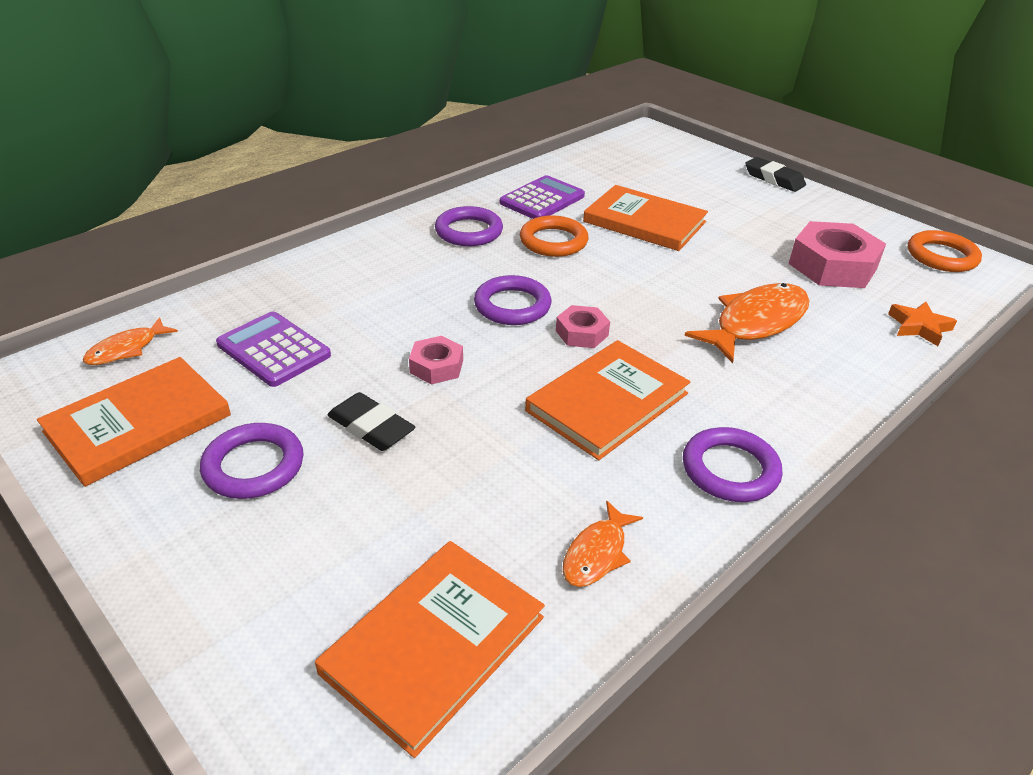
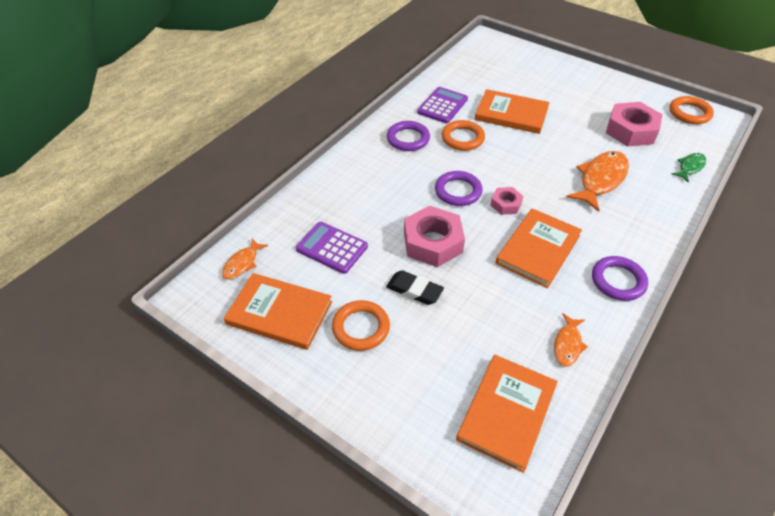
camera: 10 degrees left, 10 degrees up
orange book [37,357,231,487] -> orange book turned 75 degrees clockwise [224,273,332,350]
purple ring [200,423,304,499] -> orange ring [332,300,390,351]
pink nut [409,336,463,385] -> pink nut [404,206,465,267], size x1.89
black eraser [745,157,806,192] -> none
orange star [888,302,957,346] -> green fish [672,153,706,183]

